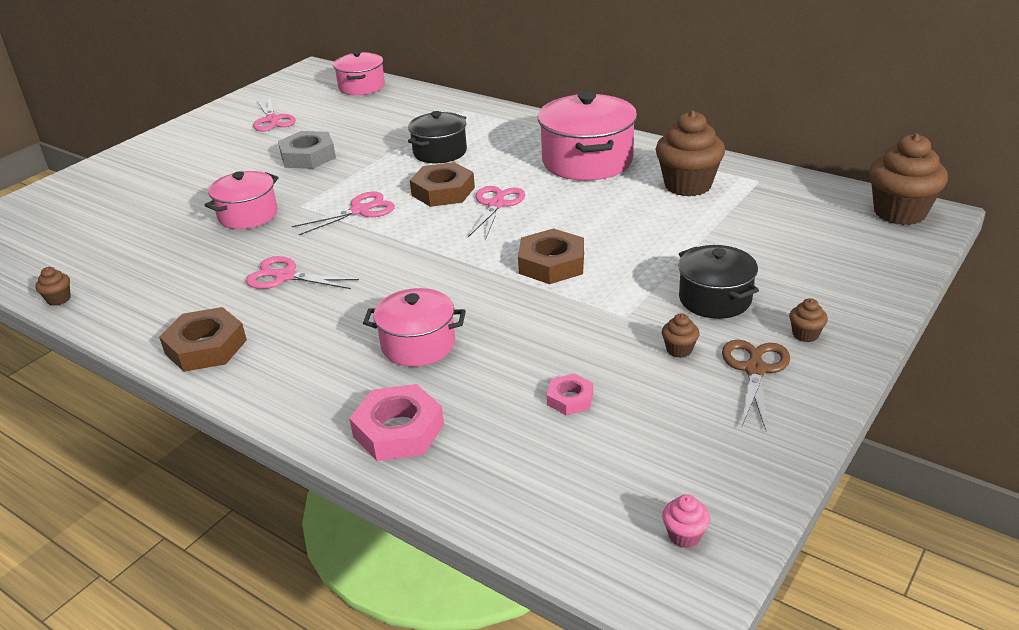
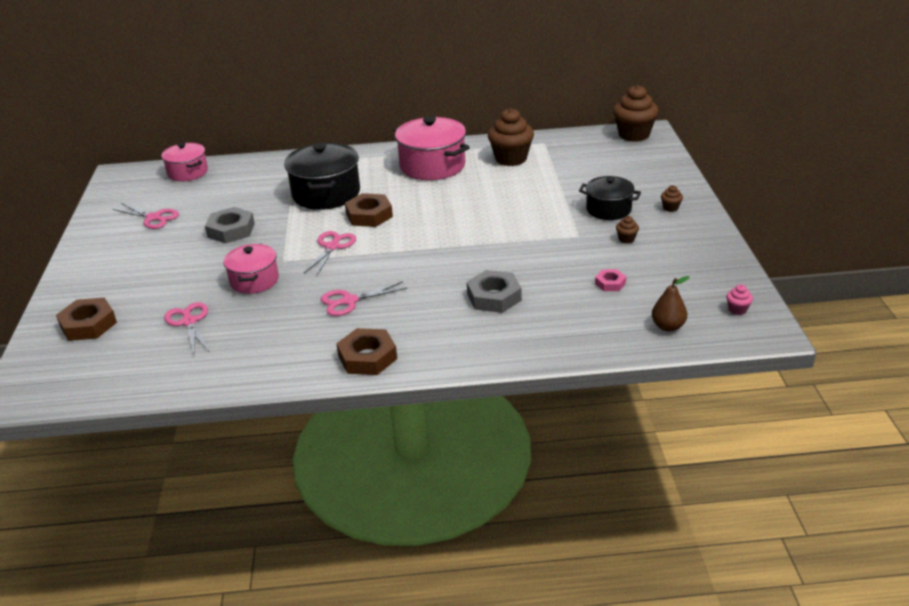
camera: 40 degrees left, 0 degrees up
brown cupcake [35,267,71,306] -> none
pink nut [349,384,444,461] -> none
pink pot [363,288,466,367] -> grey nut [467,270,522,313]
black pot [408,111,467,163] -> black pot [284,143,360,210], size x1.62
pink scissors [468,186,525,240] -> pink scissors moved to [164,302,210,355]
brown nut [518,228,584,284] -> brown nut moved to [56,297,117,341]
brown scissors [722,340,790,430] -> none
none -> brown pear [652,276,690,332]

